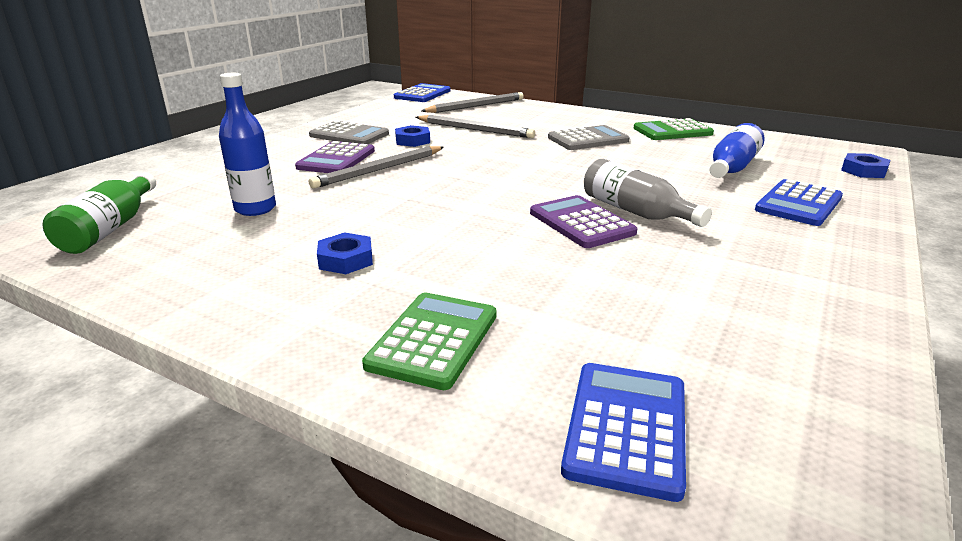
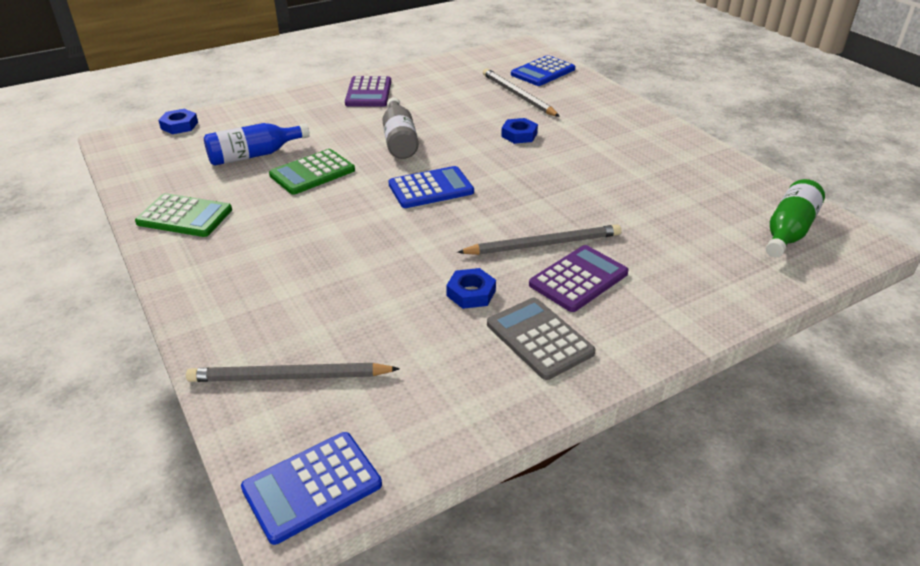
camera: 150 degrees left, 10 degrees up
blue bottle [219,73,276,216] -> none
blue nut [317,232,373,274] -> blue nut moved to [501,118,538,144]
green calculator [362,292,497,390] -> green calculator moved to [269,149,355,195]
grey pencil [416,115,535,138] -> grey pencil moved to [483,68,560,117]
purple calculator [530,195,637,248] -> purple calculator moved to [345,76,391,107]
grey calculator [548,125,629,150] -> none
blue calculator [755,179,843,226] -> blue calculator moved to [389,166,474,208]

